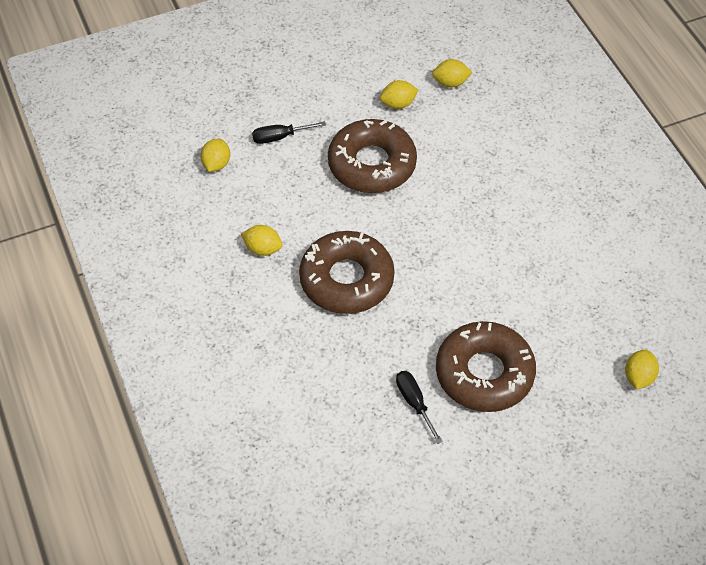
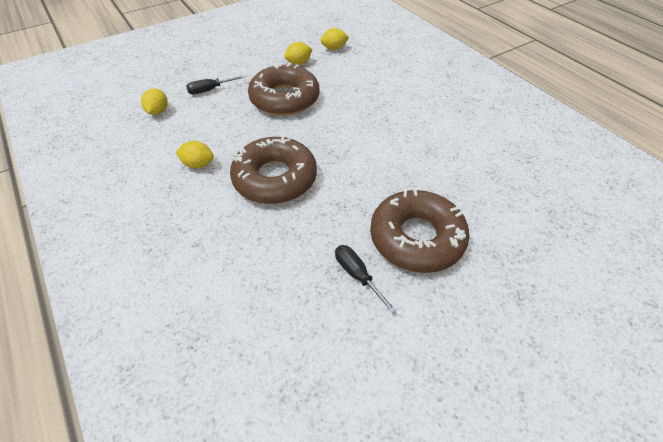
camera: 10 degrees left, 5 degrees down
yellow lemon [625,349,659,390] -> none

